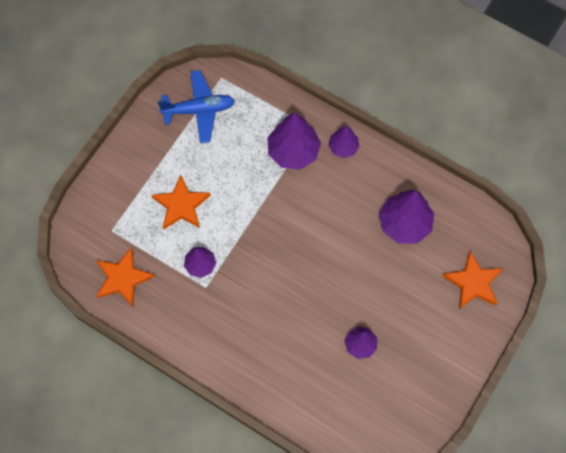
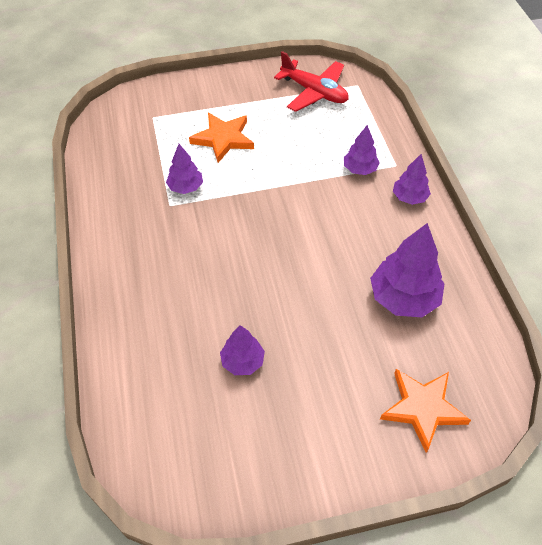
camera: 45 degrees right, 15 degrees down
orange star [96,247,155,306] -> none
blue plane [158,70,235,143] -> red plane [274,51,349,112]
purple tree [267,113,321,170] -> purple tree [344,125,380,175], size x0.58

